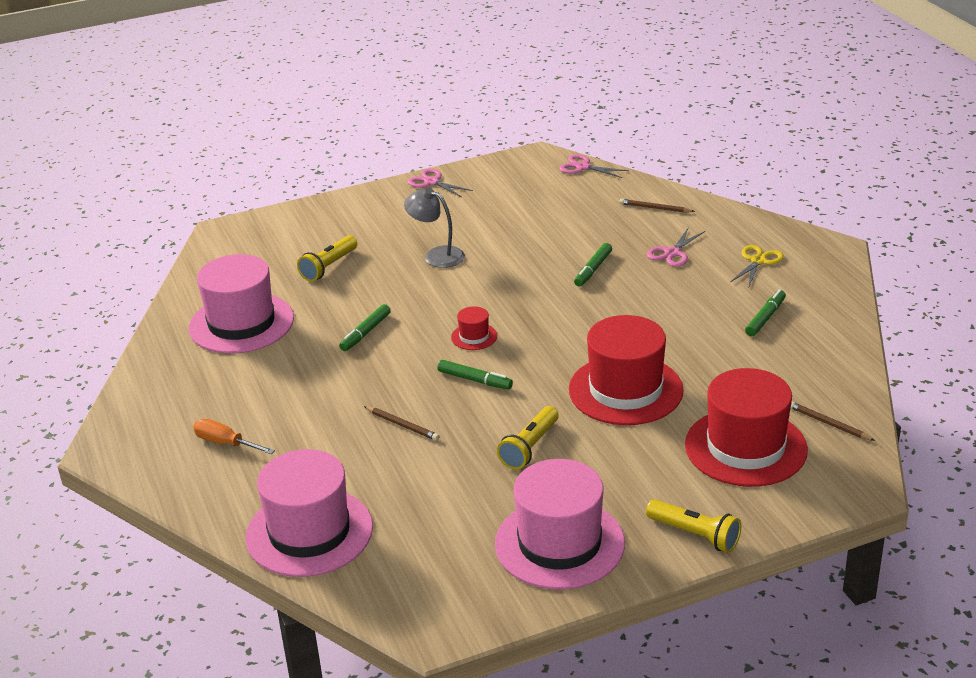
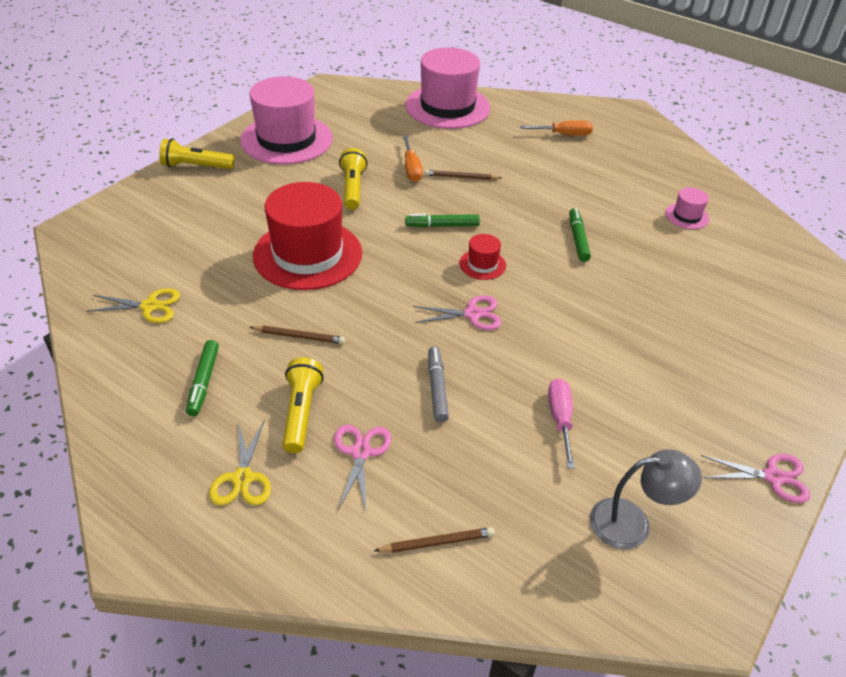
camera: 145 degrees right, 10 degrees up
pink hat [189,254,294,354] -> pink hat [665,187,709,229], size x0.43
yellow flashlight [297,235,357,282] -> yellow flashlight moved to [283,357,324,453]
grey lamp [404,188,465,268] -> grey lamp moved to [590,449,702,549]
pink scissors [559,154,629,178] -> pink scissors moved to [413,295,501,330]
green marker [574,243,612,287] -> grey marker [428,347,449,423]
red hat [685,368,808,487] -> none
brown pencil [791,402,875,441] -> brown pencil moved to [250,326,345,344]
none -> yellow scissors [87,288,180,323]
none -> orange screwdriver [403,136,423,182]
none -> pink screwdriver [548,378,575,469]

